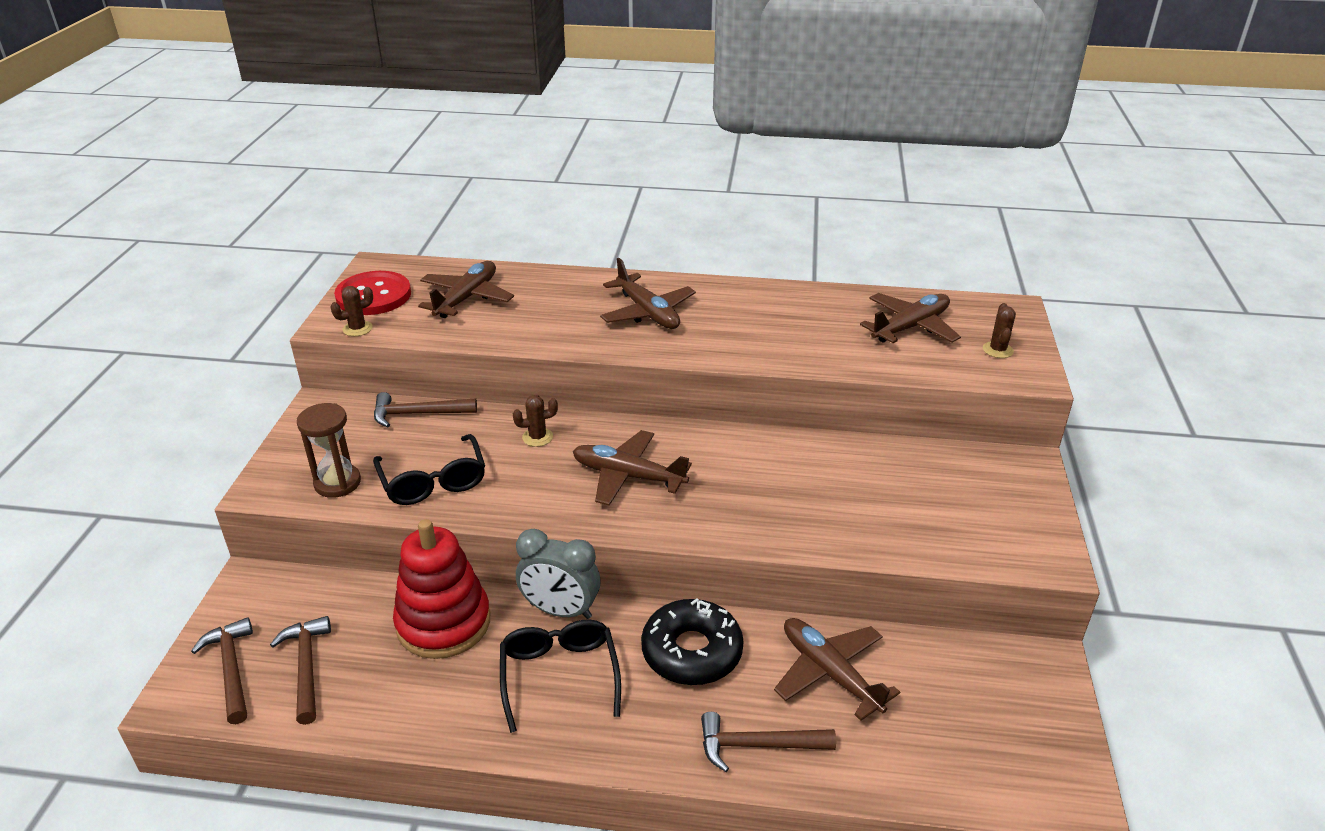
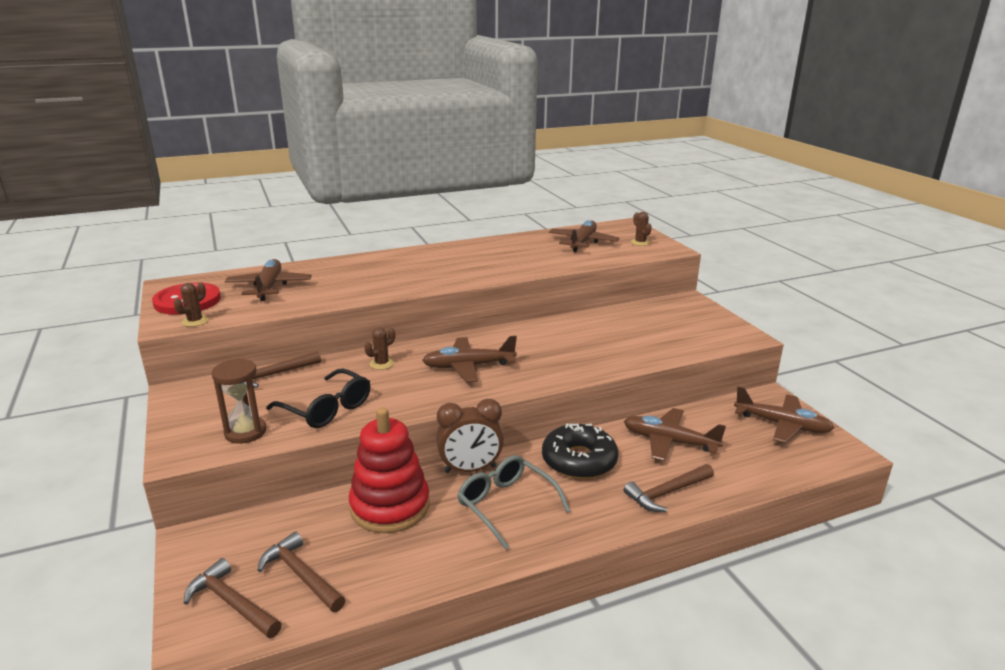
camera: 30 degrees left, 10 degrees down
black glasses [500,619,621,733] -> grey glasses [457,455,570,550]
grey clock [516,529,601,619] -> brown clock [436,399,504,473]
brown plane [600,258,696,329] -> brown plane moved to [734,386,834,443]

